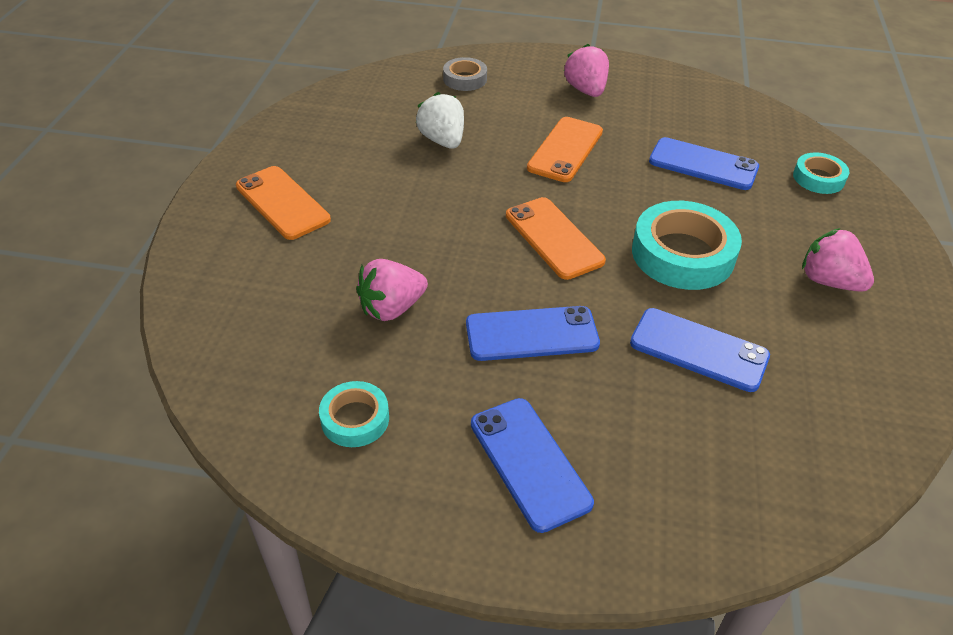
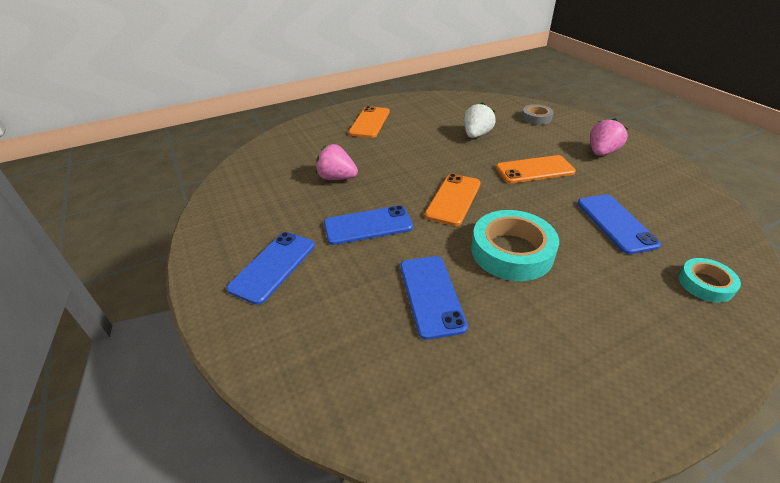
camera: 55 degrees right, 5 degrees down
turquoise tape [319,381,389,447] -> none
blue phone [466,306,600,361] -> blue phone turned 60 degrees counterclockwise [324,205,413,245]
pink strawberry [802,228,874,292] -> none

